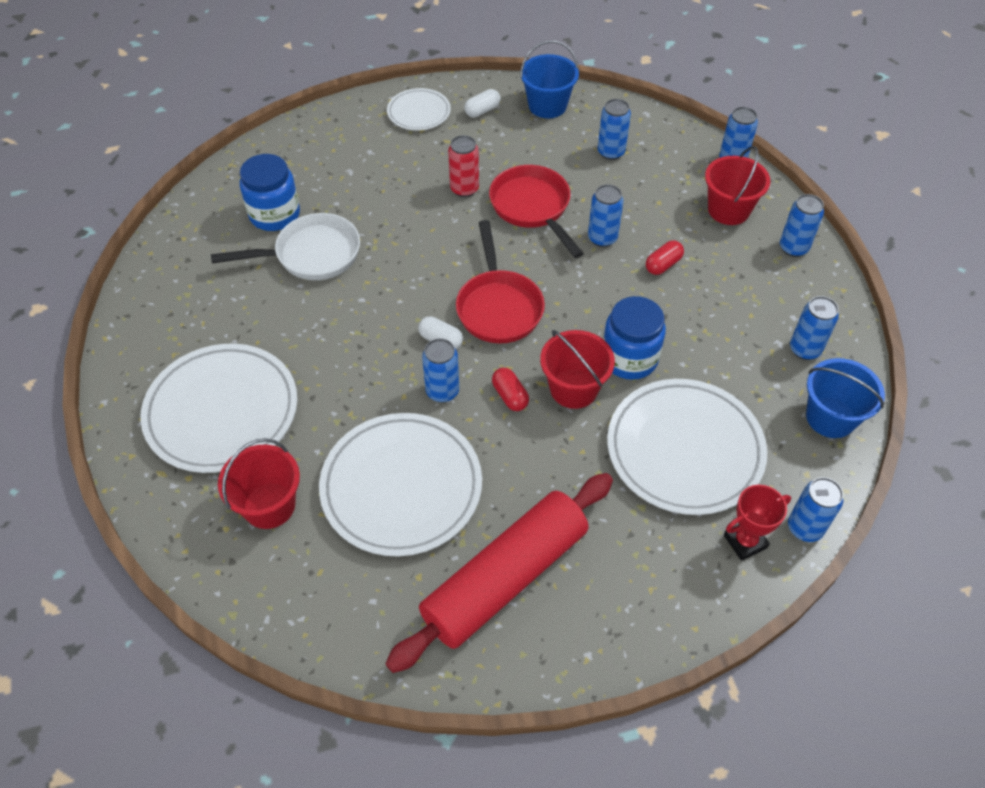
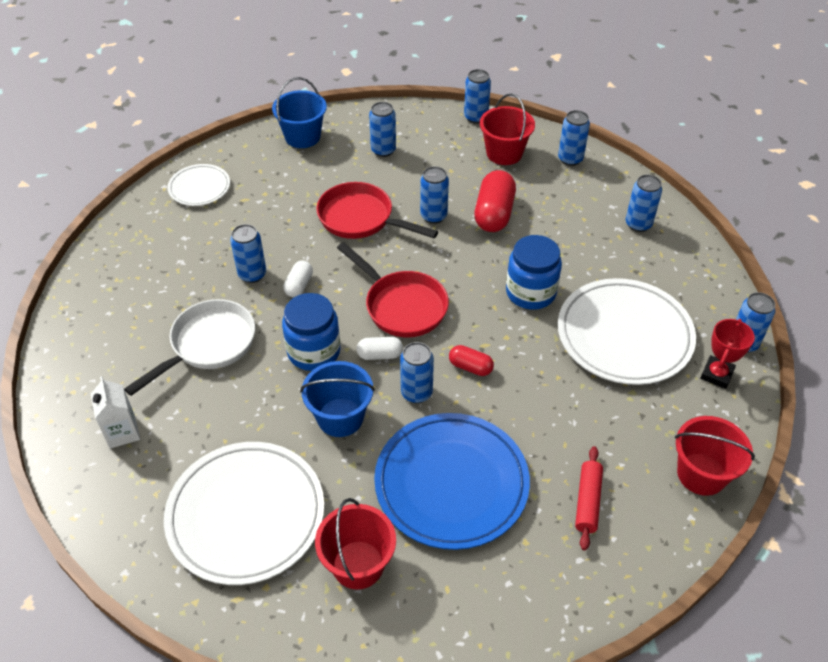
camera: 35 degrees left, 5 degrees down
blue jar [240,154,300,231] -> blue jar moved to [282,293,341,371]
white plate [319,413,482,557] -> blue plate [374,413,530,550]
red rolling pin [385,473,613,673] -> red rolling pin [575,446,603,550], size x0.43
red can [448,135,479,197] -> none
white capsule [464,89,501,118] -> white capsule moved to [283,261,313,297]
red bucket [540,330,615,409] -> red bucket moved to [675,416,755,496]
red capsule [646,240,684,275] -> red capsule [474,170,516,232], size x1.83
blue bucket [806,358,885,438] -> blue bucket moved to [300,361,375,437]
none -> white carton [91,376,140,449]
none -> blue can [230,224,266,283]

